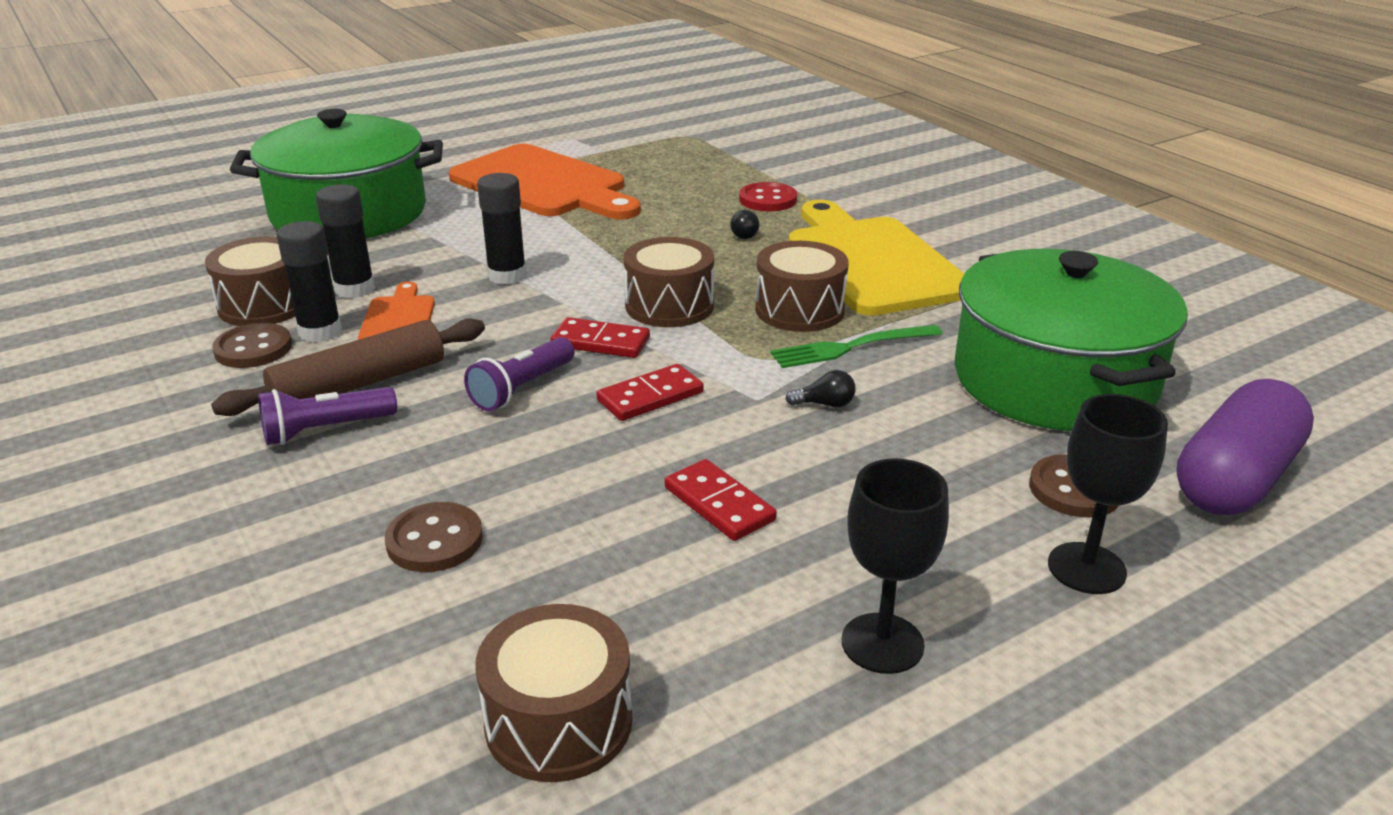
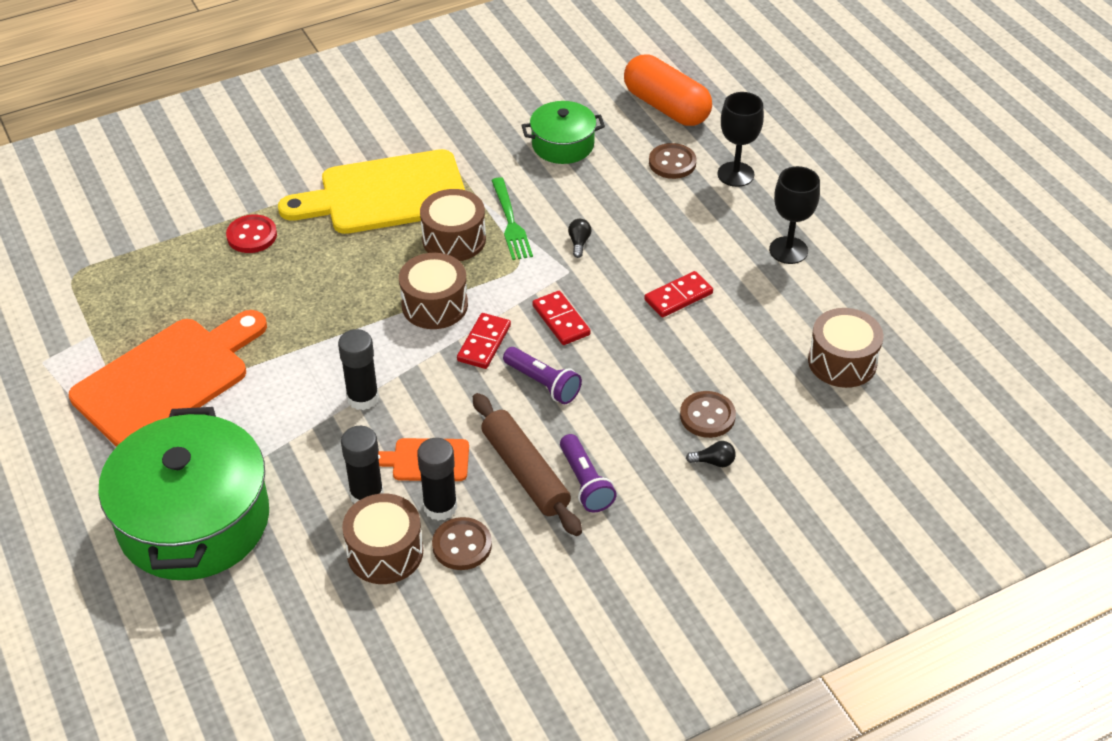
camera: 85 degrees left, 15 degrees up
black light bulb [730,210,759,239] -> black light bulb moved to [686,441,736,467]
green pot [955,249,1188,431] -> green pot [521,101,605,164], size x0.52
purple capsule [1176,379,1314,515] -> orange capsule [624,55,712,126]

